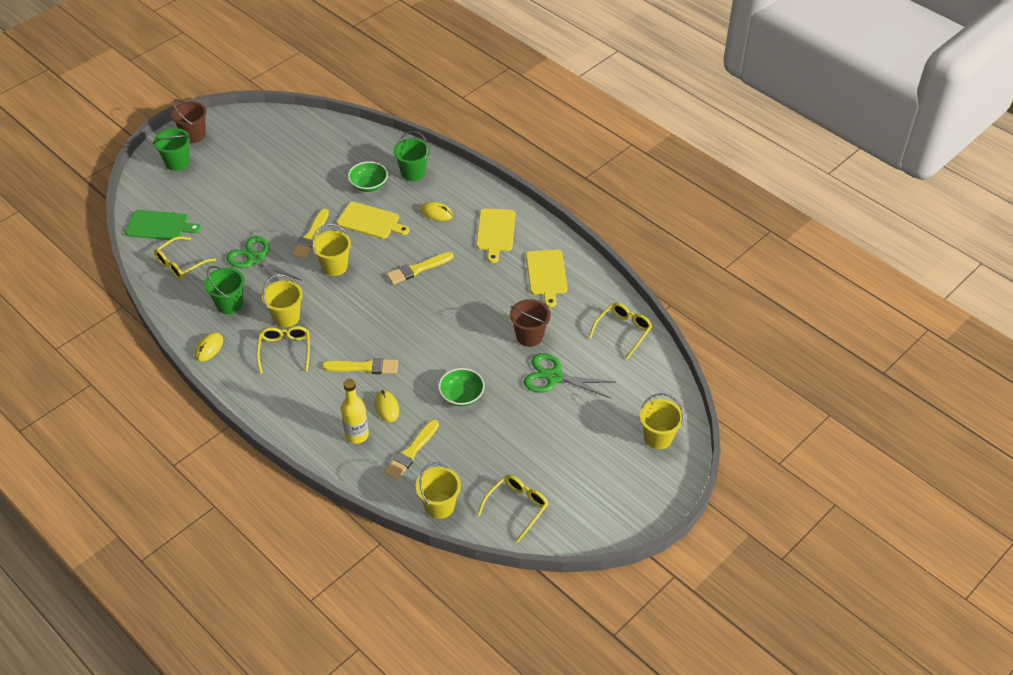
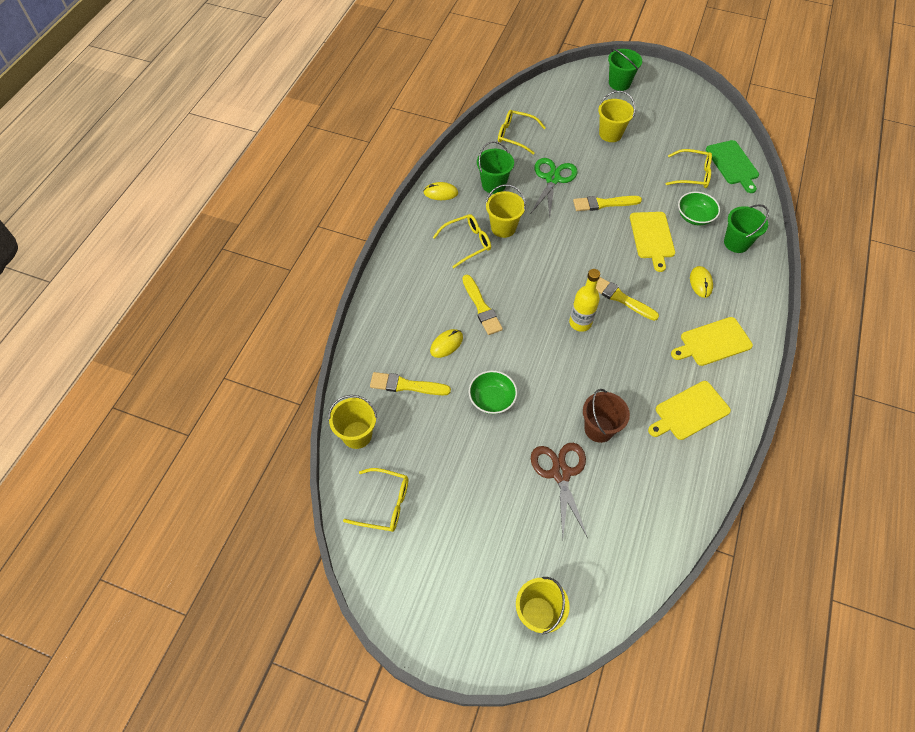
camera: 65 degrees right, 10 degrees up
green cutting board [125,210,201,240] -> green cutting board moved to [706,140,759,193]
brown bucket [171,99,207,143] -> none
yellow bucket [312,224,351,276] -> yellow bucket moved to [598,90,635,142]
yellow bottle [341,379,369,444] -> yellow bottle moved to [569,269,600,332]
green scissors [524,353,616,398] -> brown scissors [531,443,588,539]
yellow glasses [588,303,652,359] -> yellow glasses moved to [666,149,712,188]

